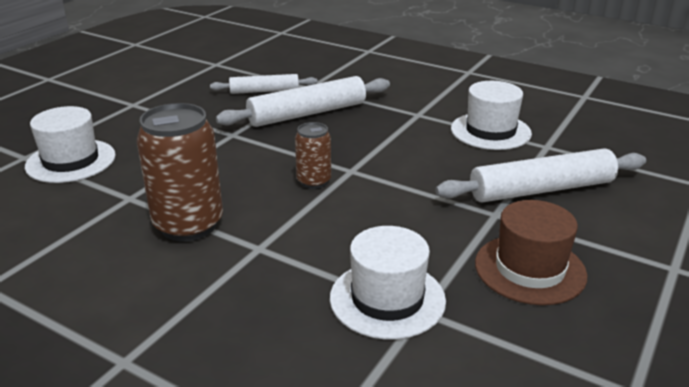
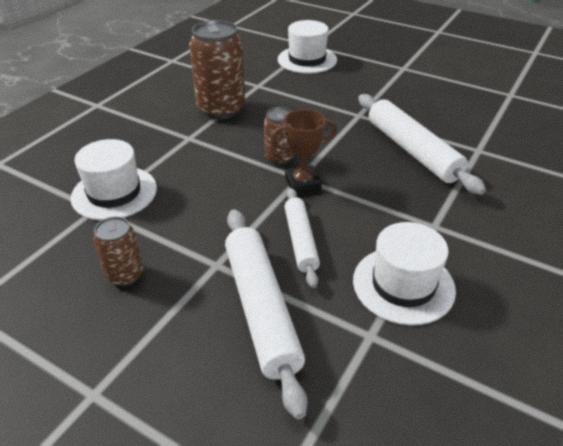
camera: 90 degrees right, 10 degrees up
white rolling pin [210,74,318,94] -> white rolling pin moved to [284,188,320,288]
brown hat [475,200,588,305] -> brown can [93,216,144,287]
none -> brown trophy [271,109,337,194]

